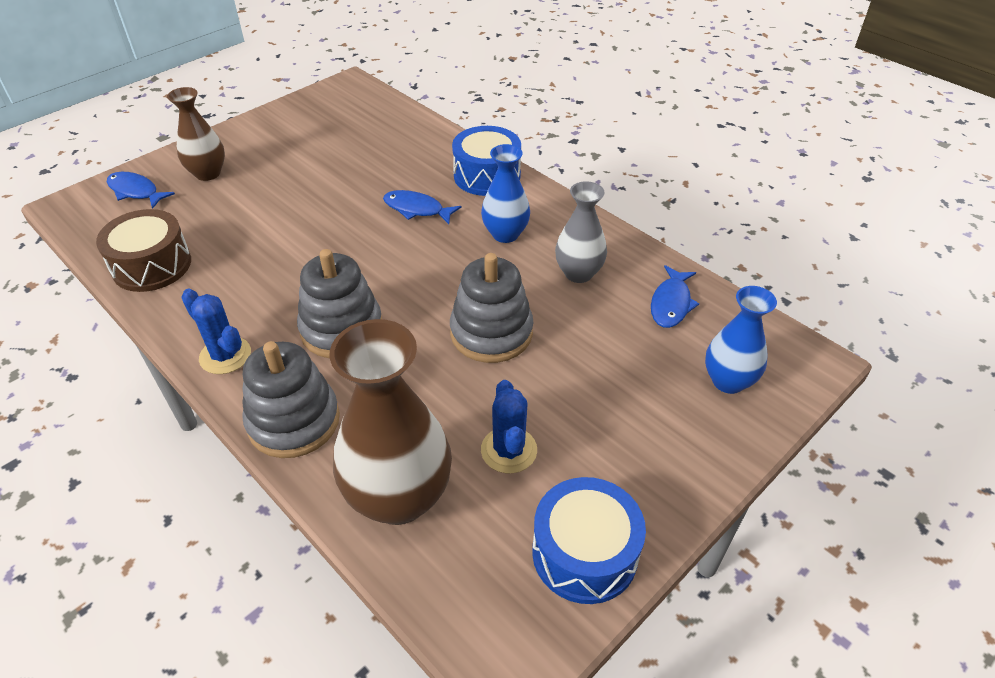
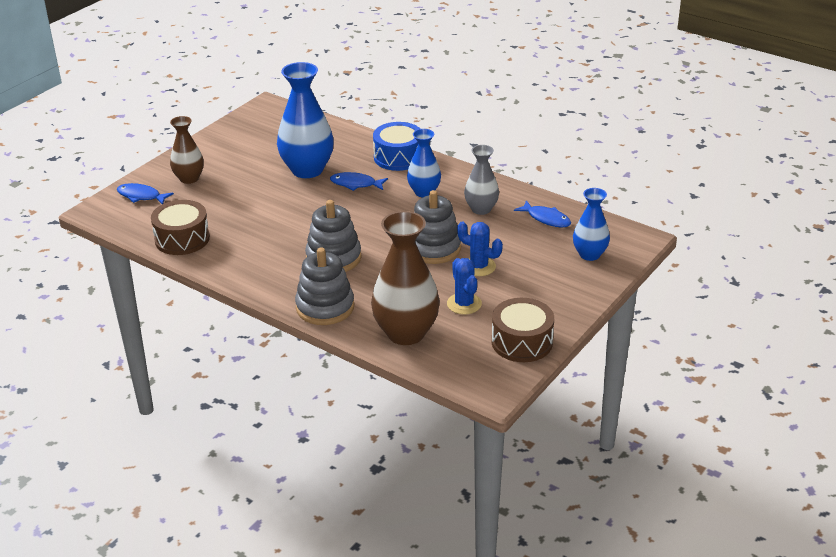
camera: 10 degrees left, 10 degrees down
blue cactus [181,289,251,374] -> blue cactus moved to [457,222,503,276]
blue drum [532,477,646,604] -> brown drum [492,298,554,362]
blue fish [651,265,699,328] -> blue fish turned 60 degrees counterclockwise [514,200,571,228]
none -> blue vase [277,62,334,178]

